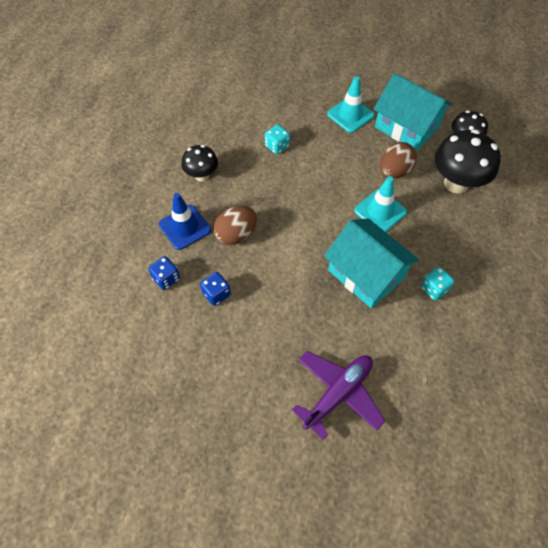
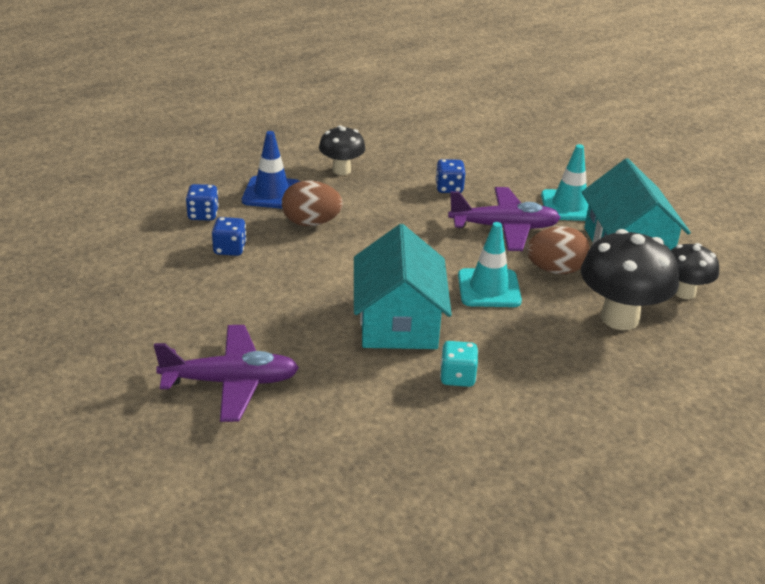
camera: 40 degrees right, 25 degrees down
turquoise dice [265,124,290,154] -> blue dice [435,159,465,193]
none -> purple plane [448,187,561,251]

